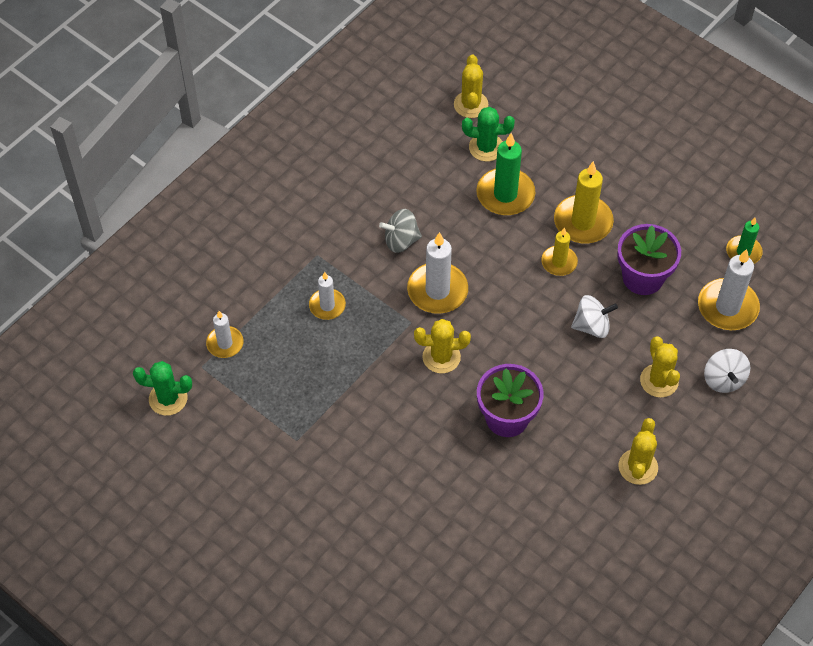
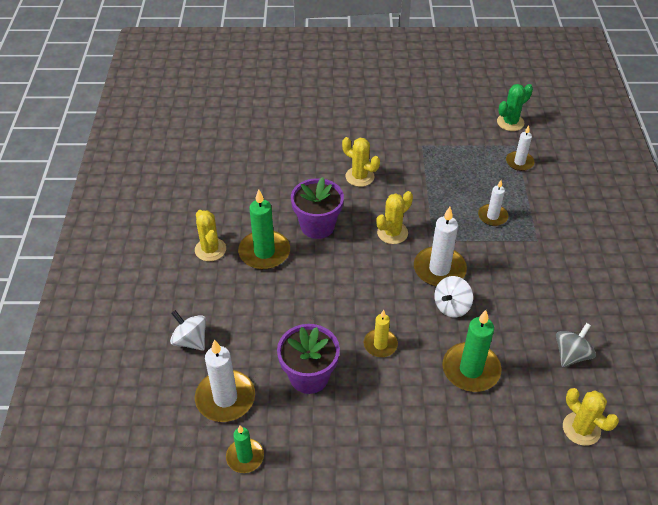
camera: 140 degrees right, 10 degrees down
grey spinning top [379,209,422,253] -> grey spinning top moved to [556,323,596,367]
green cactus [462,107,515,162] -> none
yellow candle [554,161,614,243] -> none
white spinning top [571,295,618,338] -> white spinning top moved to [434,276,473,317]
yellow cactus [640,336,680,398] -> yellow cactus moved to [342,137,380,187]
none -> green candle [238,189,290,270]

